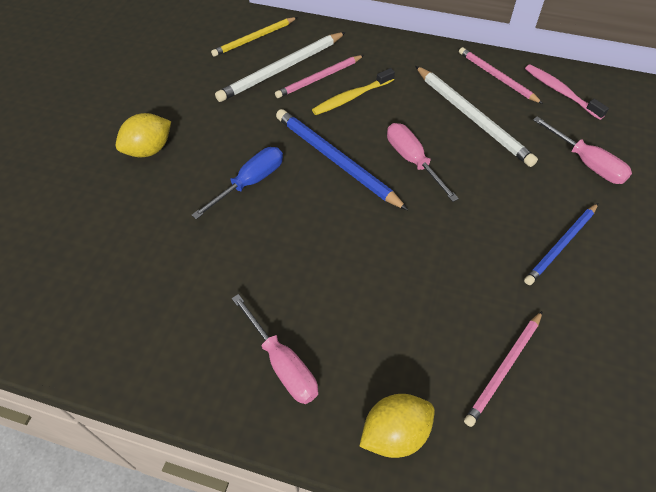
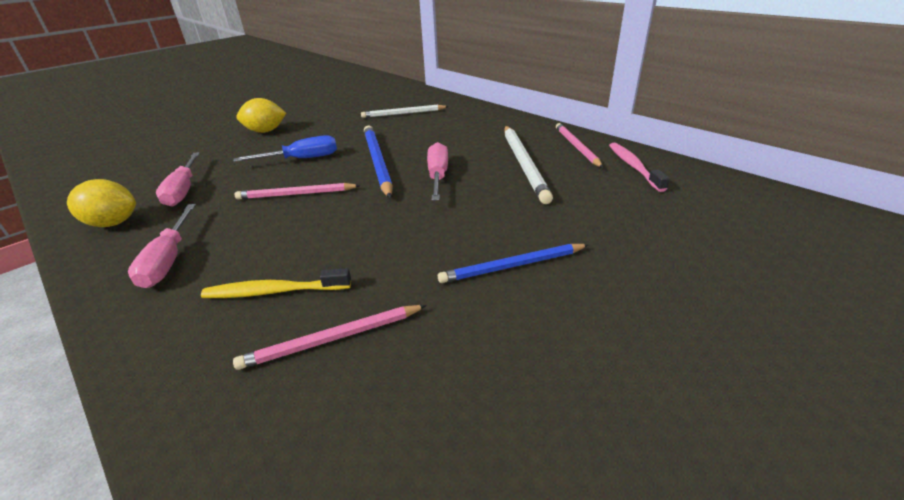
camera: 30 degrees right, 20 degrees down
yellow pencil [211,17,297,57] -> none
white pencil [215,32,346,102] -> white pencil [361,105,449,118], size x0.66
pink pencil [275,55,364,98] -> pink pencil moved to [235,183,361,199]
yellow toothbrush [312,68,395,115] -> yellow toothbrush moved to [201,268,351,298]
yellow lemon [359,394,435,458] -> yellow lemon moved to [67,179,136,227]
pink screwdriver [533,117,632,184] -> pink screwdriver moved to [156,152,200,207]

